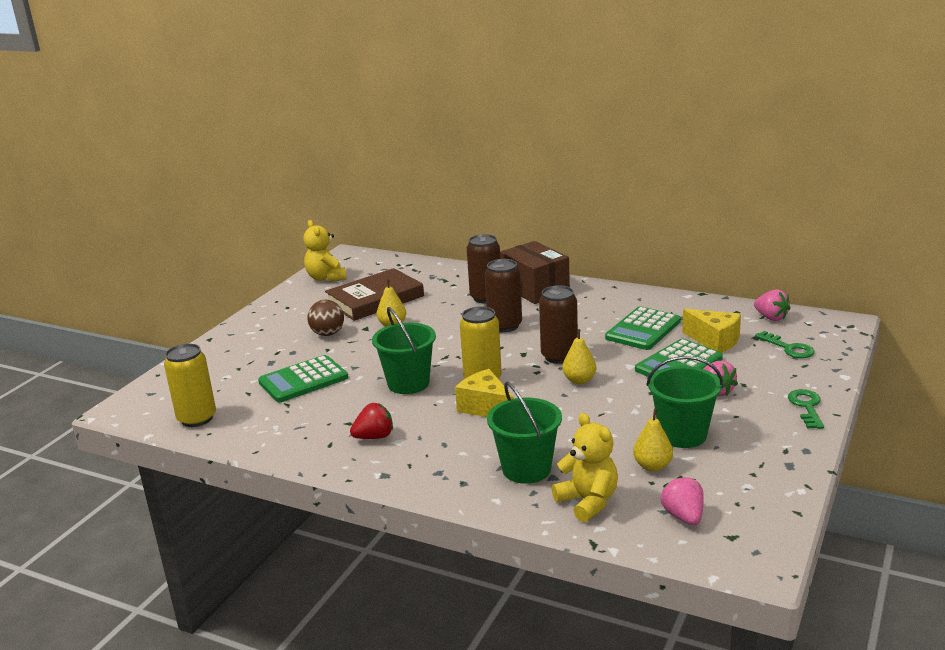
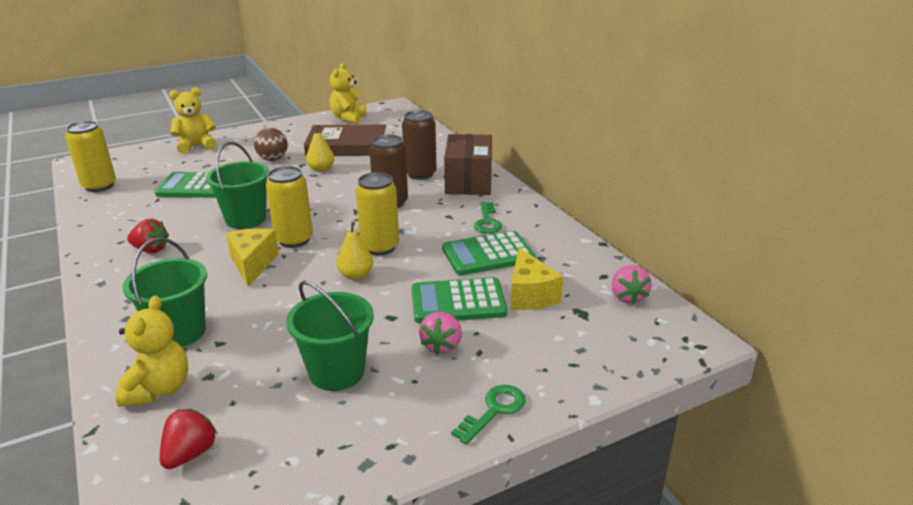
camera: 35 degrees right, 5 degrees up
brown can [539,285,578,364] -> yellow can [356,172,399,255]
yellow pear [633,409,673,471] -> none
pink strawberry [661,476,704,525] -> red strawberry [160,409,217,469]
green key [755,331,814,358] -> green key moved to [474,202,502,234]
none -> yellow teddy bear [169,87,217,154]

